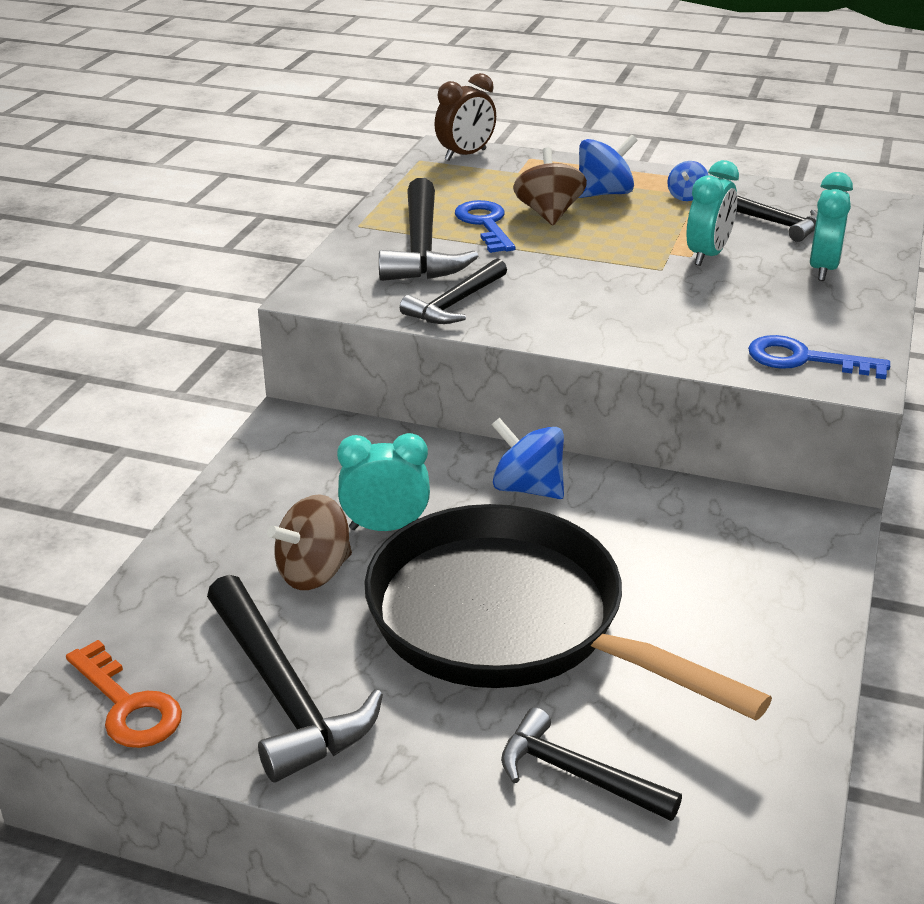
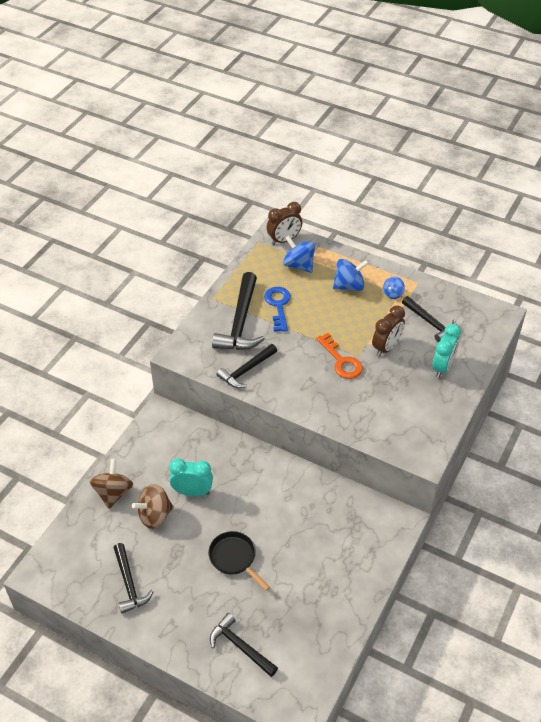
camera: 10 degrees right, 15 degrees up
orange key [66,640,182,748] -> orange key moved to [316,333,363,379]
black hammer [207,575,383,782] -> black hammer [113,543,154,614], size x0.63
black pan [364,504,772,721] -> black pan [208,531,270,591], size x0.41
blue spinning top [491,418,564,499] -> blue spinning top moved to [283,235,315,273]
brown spinning top [513,147,587,225] -> brown spinning top moved to [89,459,133,509]
turquoise clock [687,160,739,266] -> brown clock [372,306,405,357]
blue key [748,335,890,379] -> none

